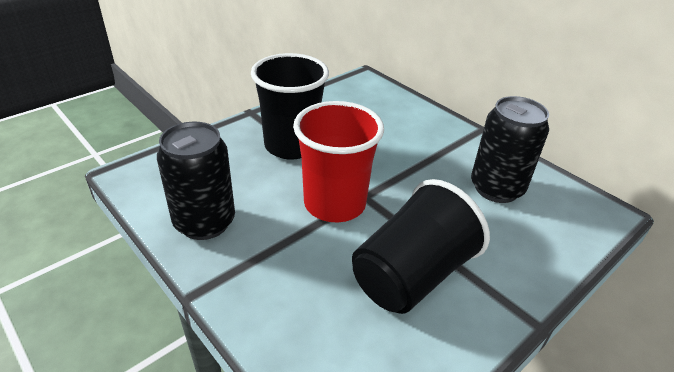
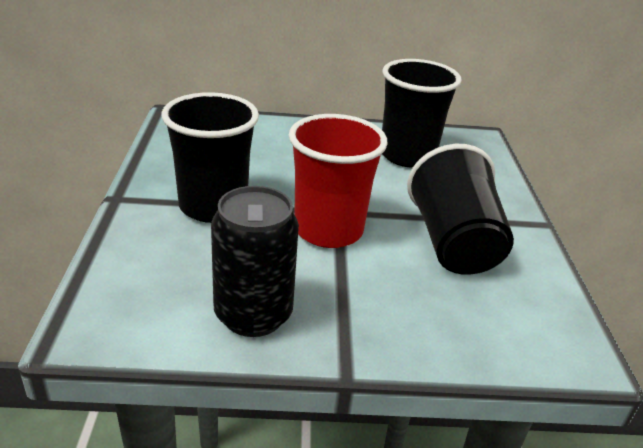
camera: 50 degrees left, 5 degrees down
black can [471,96,549,203] -> black cup [382,59,462,168]

